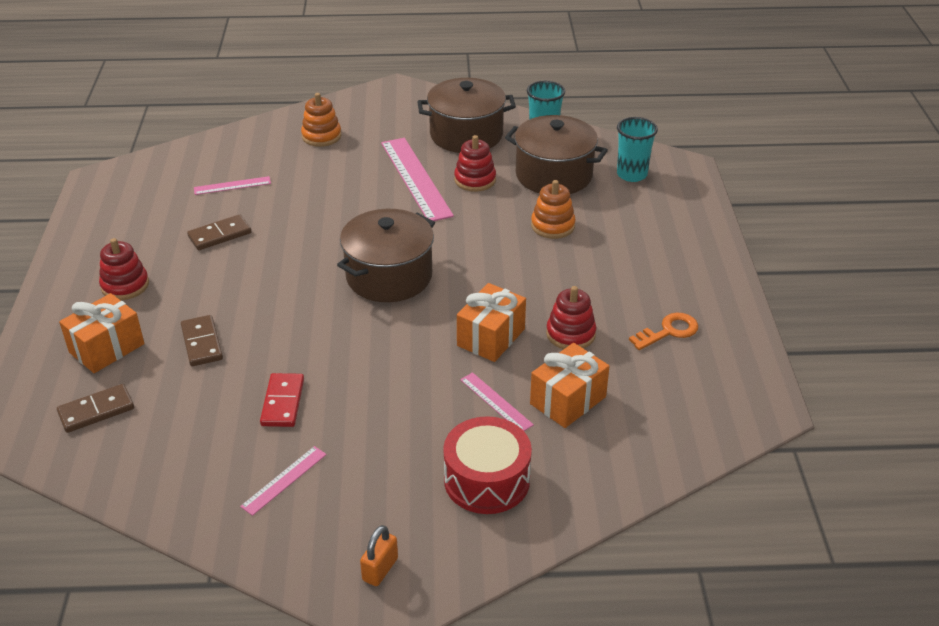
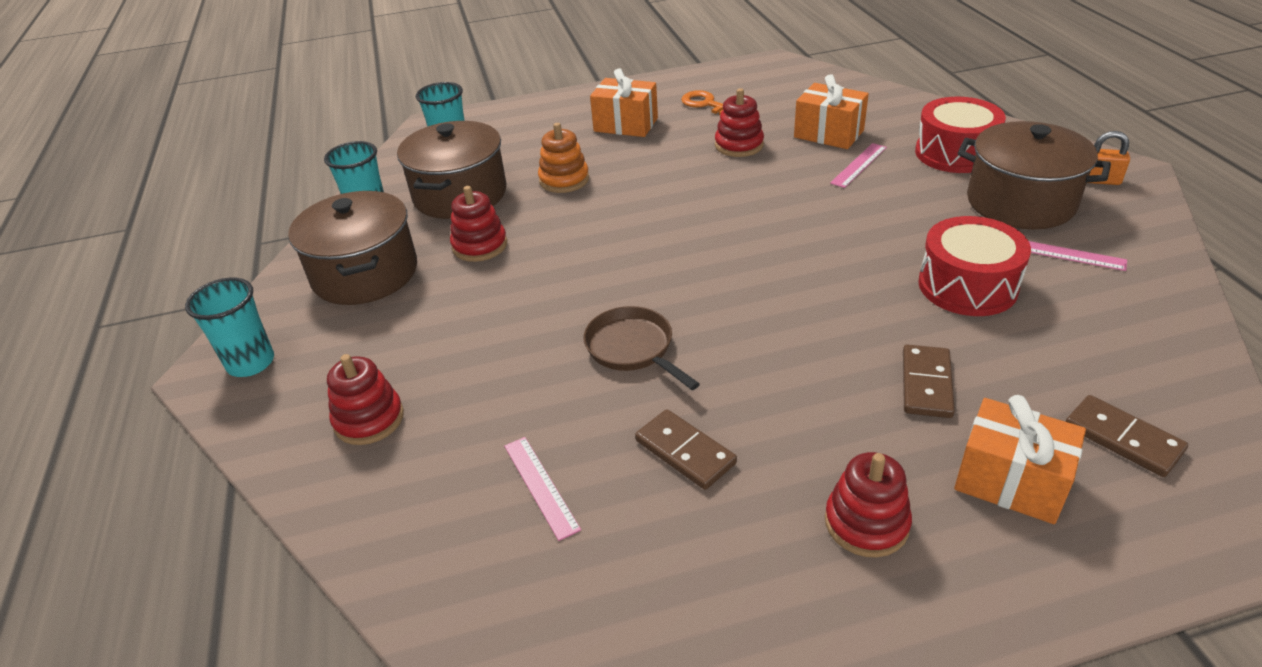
camera: 100 degrees left, 0 degrees up
brown domino [181,315,223,366] -> brown domino turned 45 degrees counterclockwise [903,344,955,418]
red domino [260,373,304,427] -> red drum [918,216,1031,316]
orange stacking toy [301,93,341,147] -> red stacking toy [327,354,404,445]
brown pot [337,209,435,302] -> brown pot moved to [958,121,1111,229]
pink ruler [381,138,454,221] -> none
orange gift [457,283,526,362] -> orange gift moved to [590,68,658,137]
none -> turquoise cup [185,278,274,377]
none -> brown pan [584,306,700,390]

